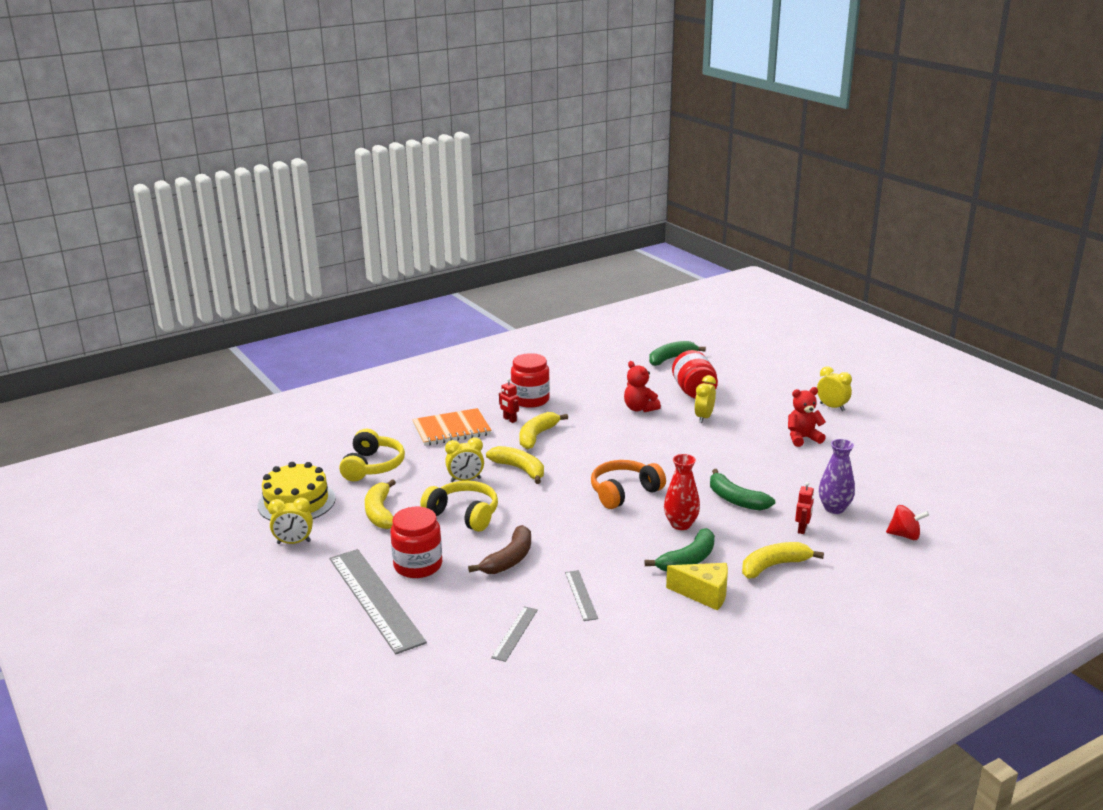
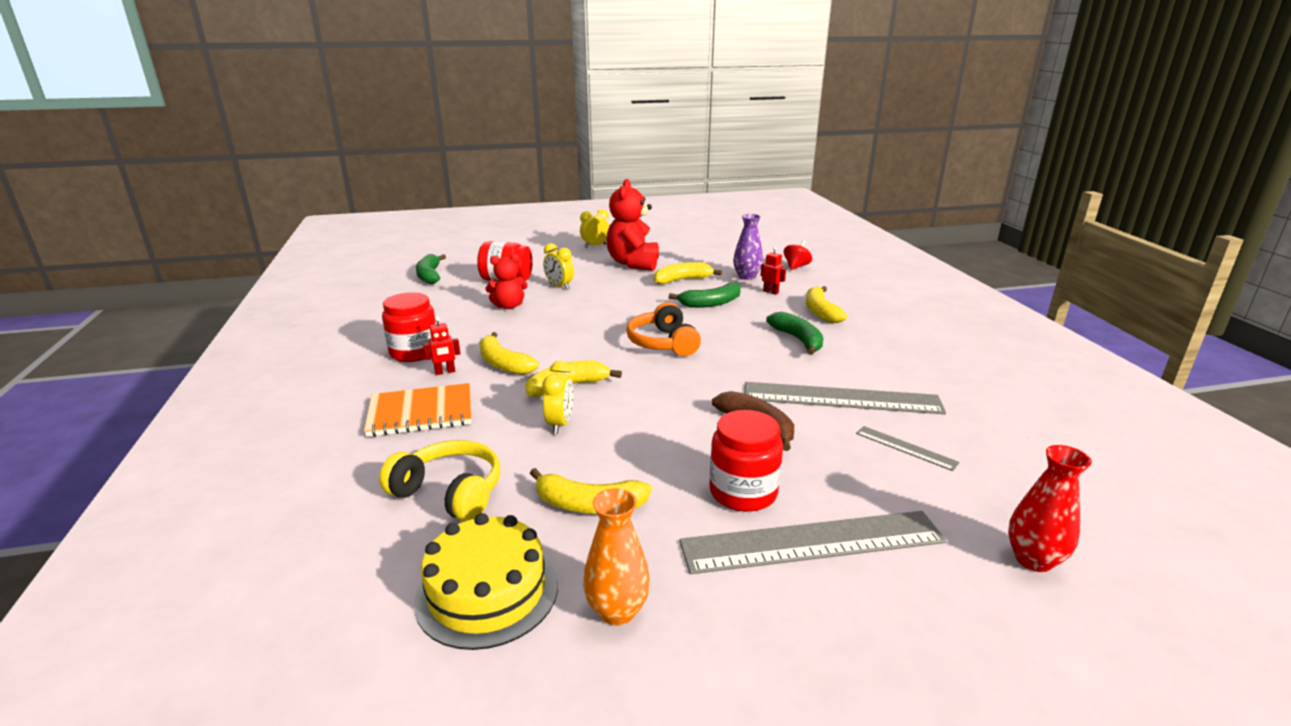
camera: 70 degrees left, 0 degrees up
yellow clock [268,497,313,544] -> orange vase [583,488,650,626]
orange notebook [412,408,492,446] -> orange notebook turned 75 degrees clockwise [364,383,471,437]
yellow headphones [420,481,498,532] -> none
grey ruler [565,570,598,621] -> grey ruler [745,382,946,414], size x2.18
red vase [664,454,700,530] -> red vase moved to [1008,445,1092,572]
yellow cheese [666,563,728,611] -> none
red teddy bear [788,387,826,447] -> red teddy bear [606,179,659,271], size x1.69
none -> yellow banana [654,262,722,284]

